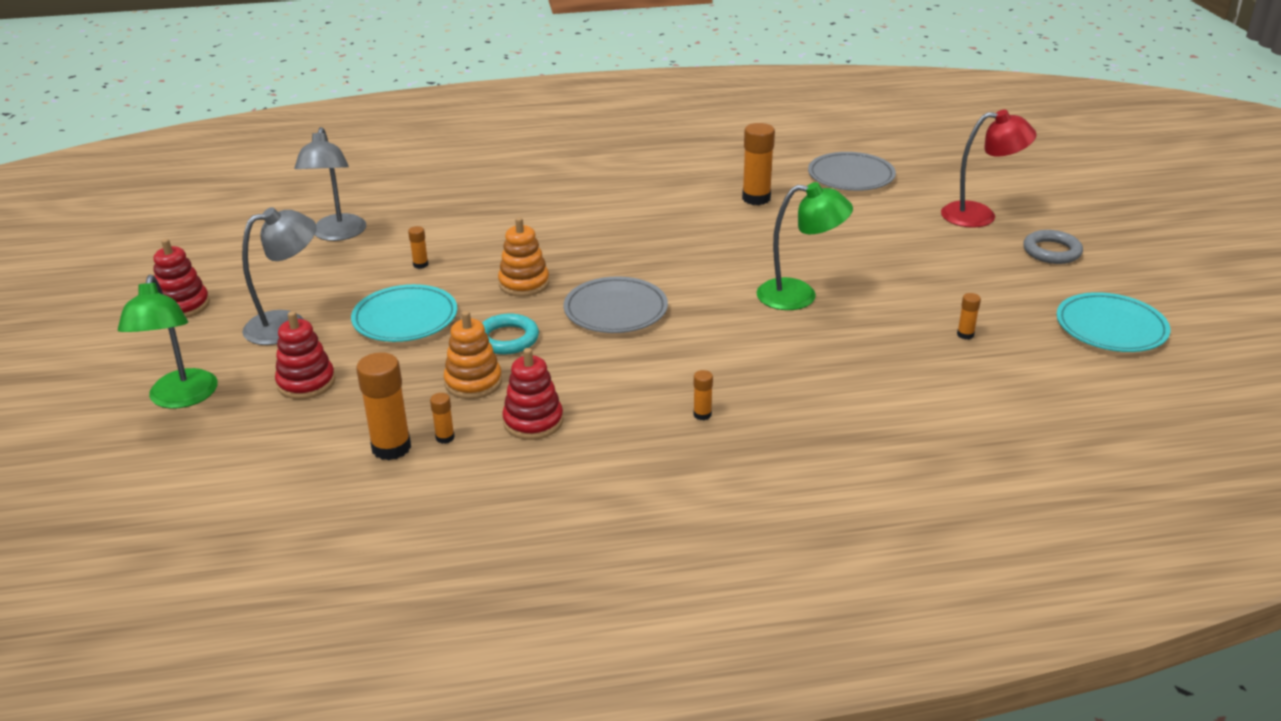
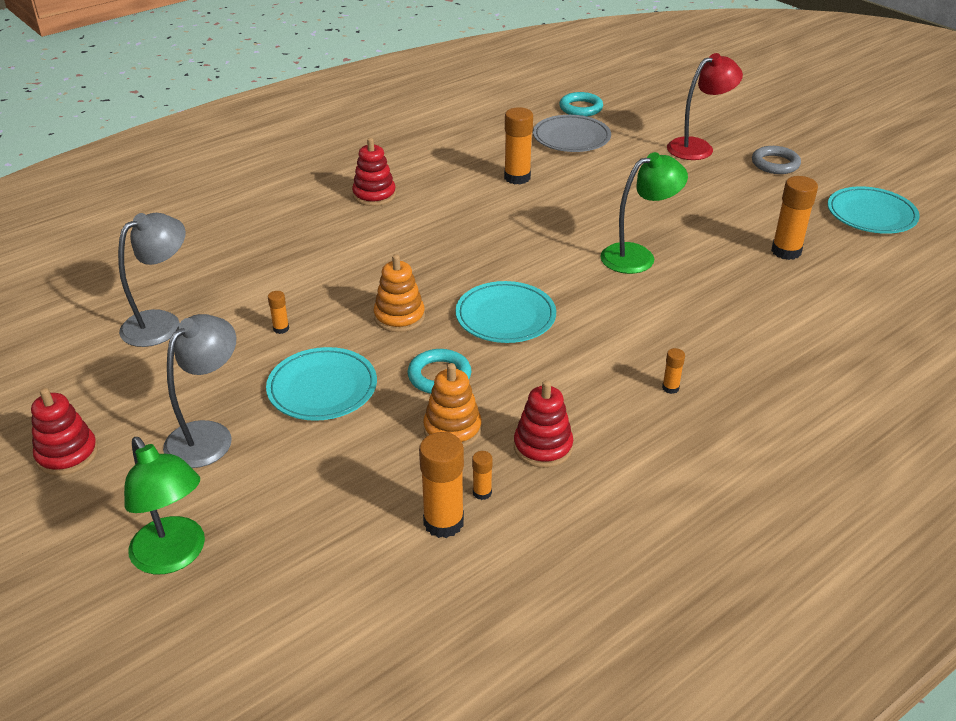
camera: 30 degrees left, 5 degrees up
red stacking toy [275,311,335,399] -> red stacking toy moved to [352,138,396,206]
grey lamp [294,127,366,241] -> grey lamp turned 105 degrees counterclockwise [118,213,186,347]
grey plate [564,276,668,333] -> turquoise plate [455,281,556,343]
orange glue stick [957,293,981,340] -> orange glue stick [771,176,818,260], size x2.06
none -> turquoise ring [559,92,603,117]

